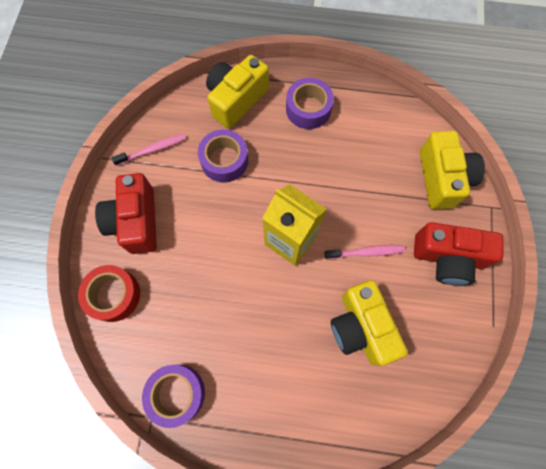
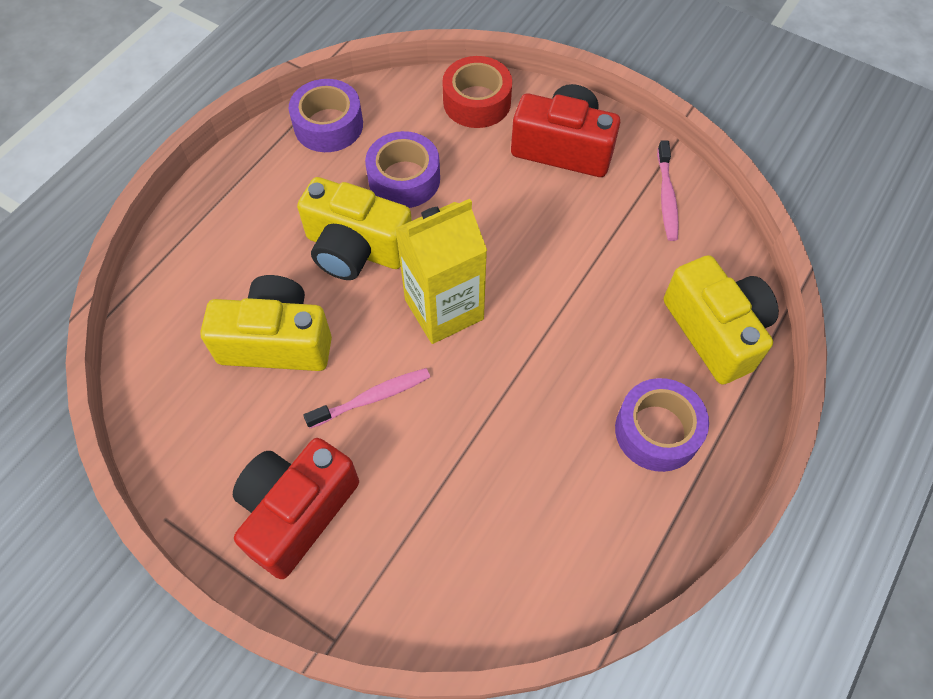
camera: 115 degrees right, 10 degrees down
purple tape [198,129,248,183] -> purple tape moved to [365,131,440,208]
pink toothbrush [325,245,405,259] -> pink toothbrush turned 135 degrees counterclockwise [303,368,430,428]
yellow camera [420,131,485,209] -> yellow camera moved to [297,177,412,280]

